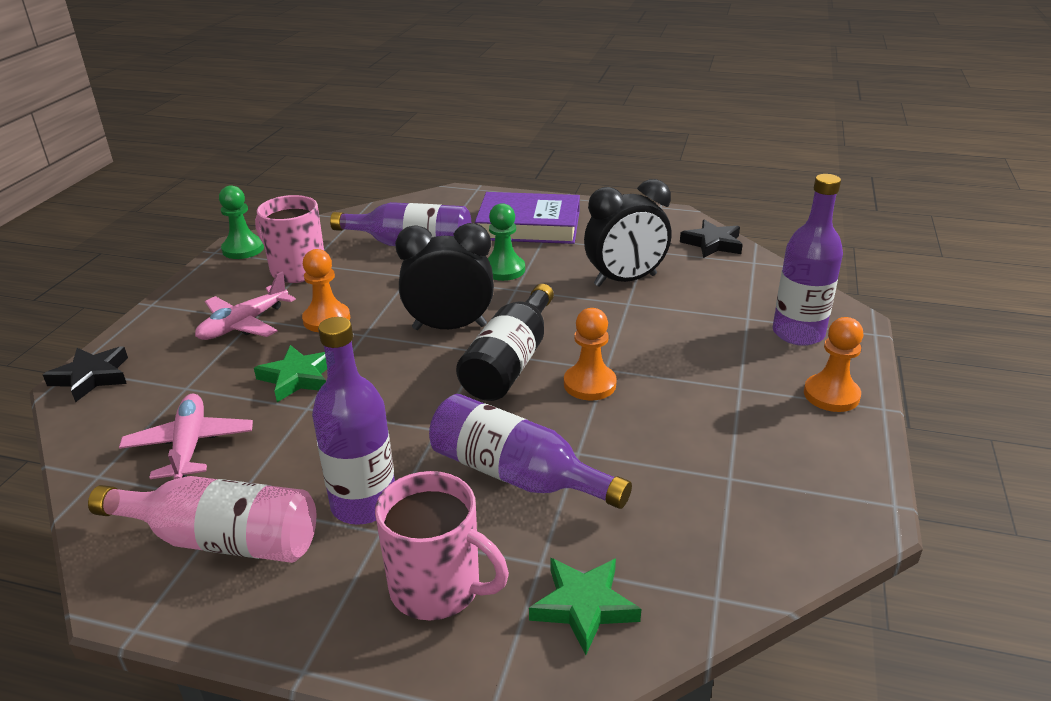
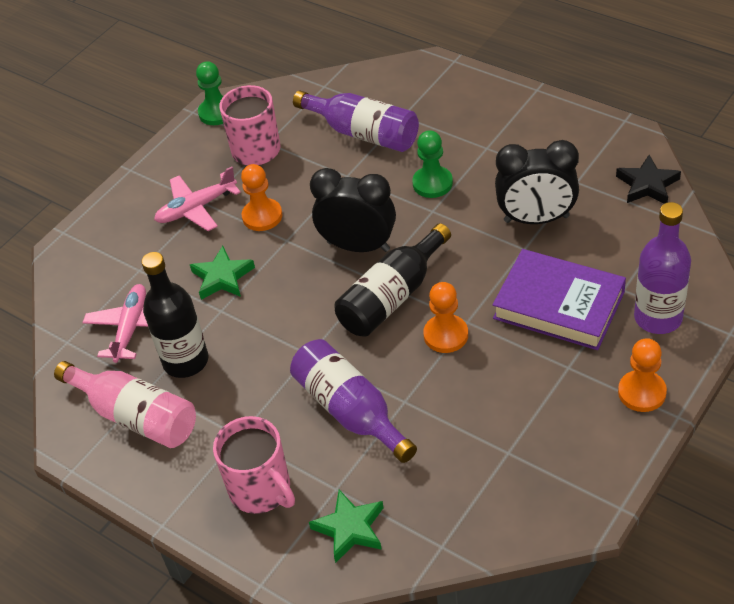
camera: 25 degrees right, 15 degrees up
black star [43,346,128,402] -> none
purple bottle [312,317,395,525] -> none
purple book [475,192,580,244] -> purple book moved to [493,249,626,350]
none -> black bottle [141,252,208,378]

